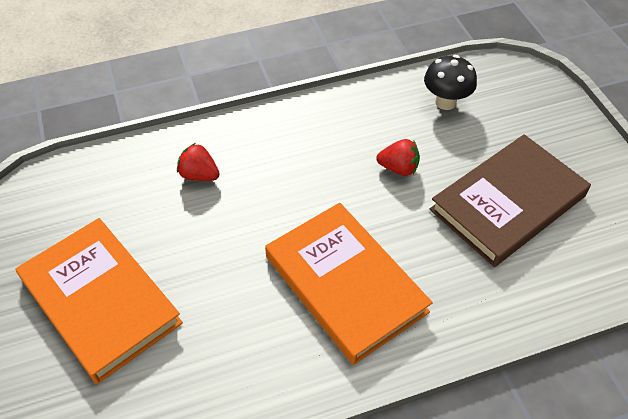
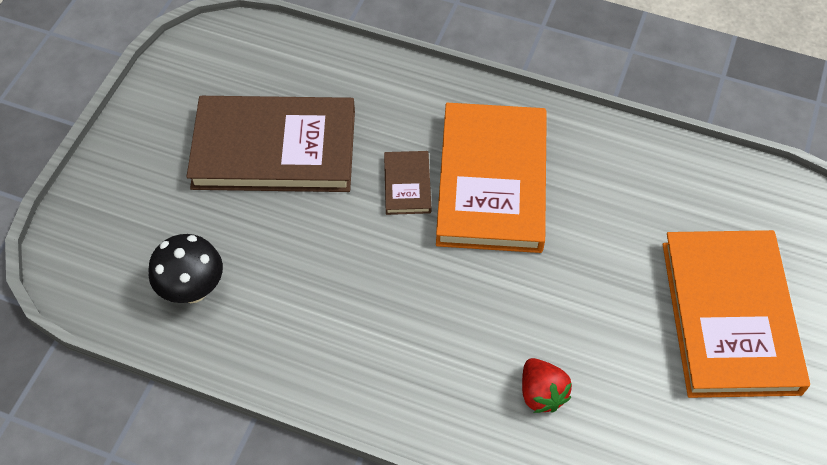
camera: 140 degrees left, 5 degrees up
red strawberry [376,139,420,176] -> none
none -> brown book [384,151,431,215]

